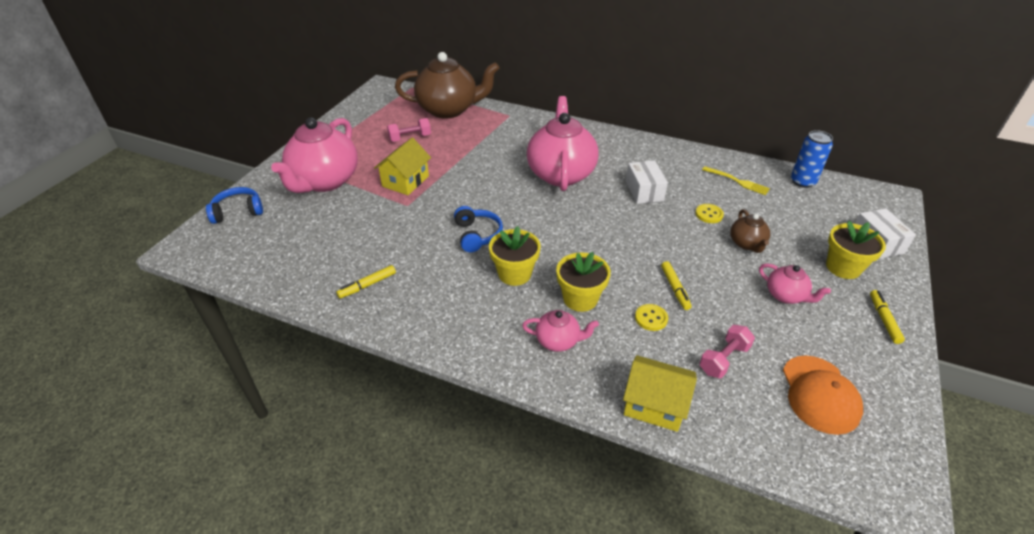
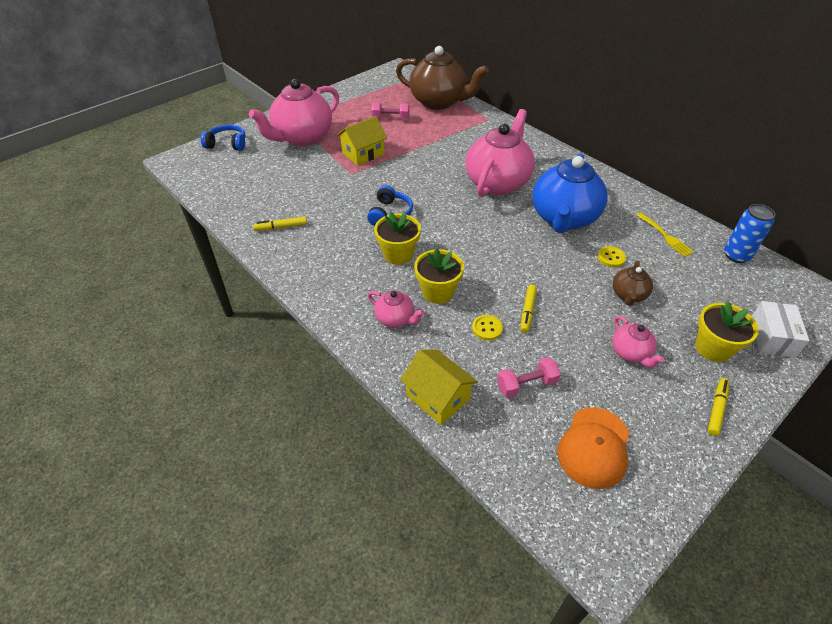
camera: 25 degrees right, 5 degrees up
white box [626,160,668,204] -> blue teapot [532,153,607,233]

